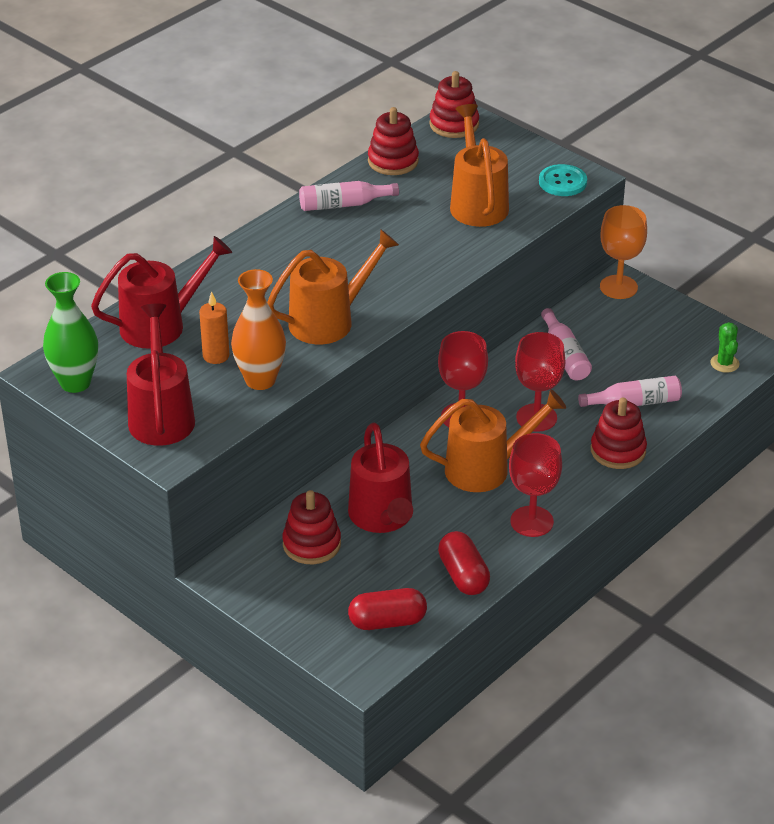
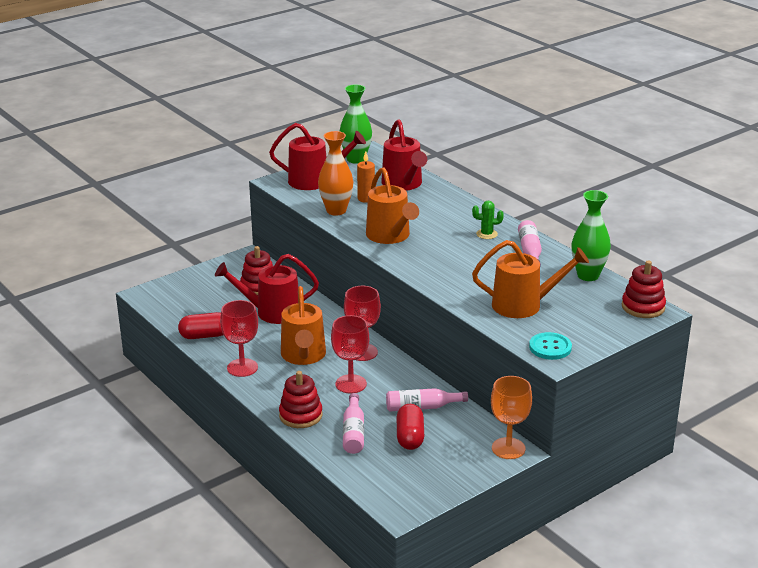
camera: 100 degrees right, 10 degrees down
red capsule [348,588,427,630] -> red capsule moved to [397,404,424,450]
red stacking toy [368,107,419,175] -> green vase [571,190,611,281]
green cactus [710,322,740,373] -> green cactus moved to [472,201,504,239]

